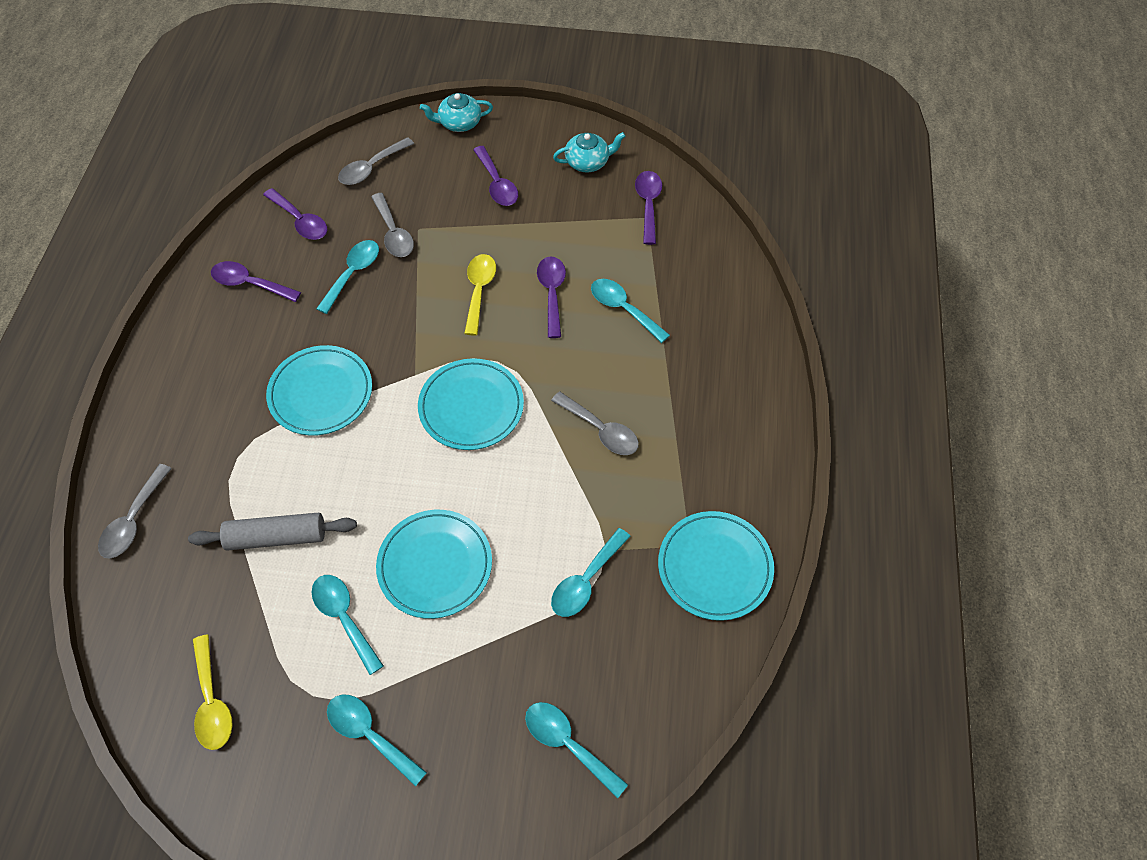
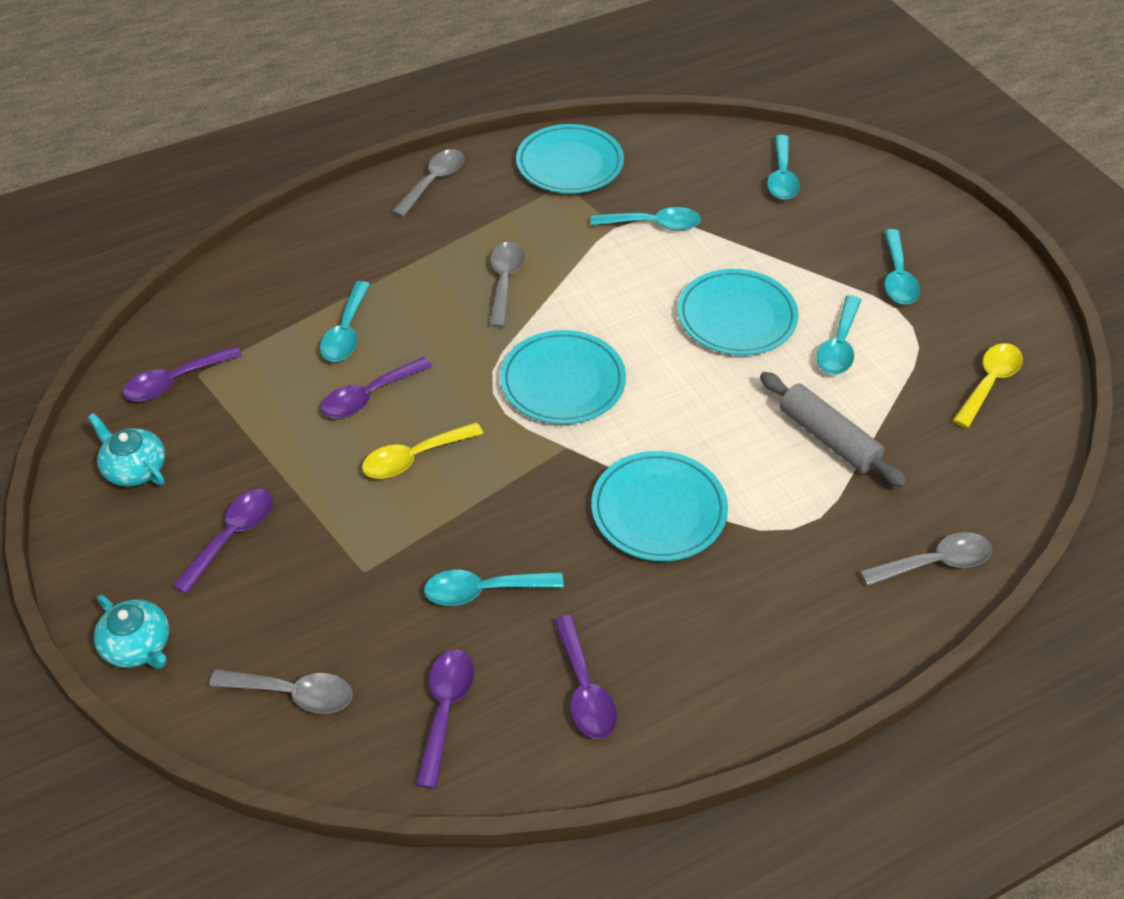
camera: 125 degrees left, 10 degrees down
grey spoon [371,193,414,257] -> grey spoon moved to [392,149,464,217]

